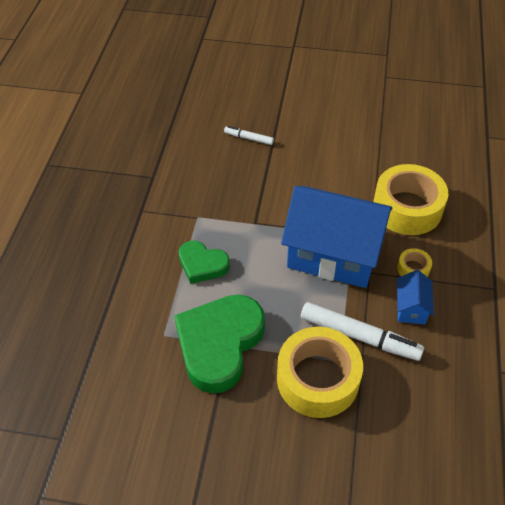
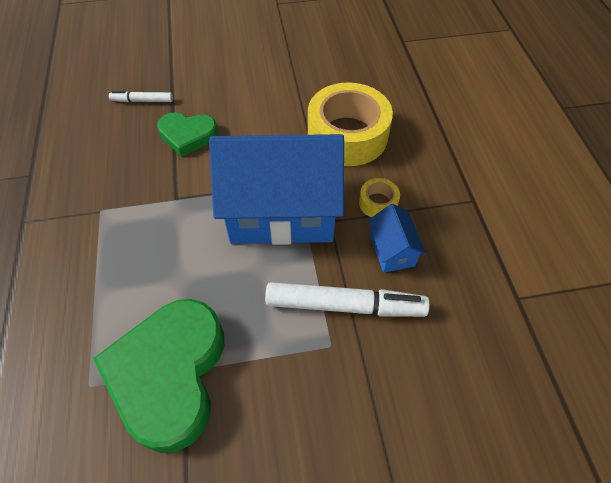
camera: 20 degrees left, 5 degrees up
green heart [179,240,230,284] -> green heart moved to [157,112,218,157]
yellow tape [277,327,363,418] -> none

